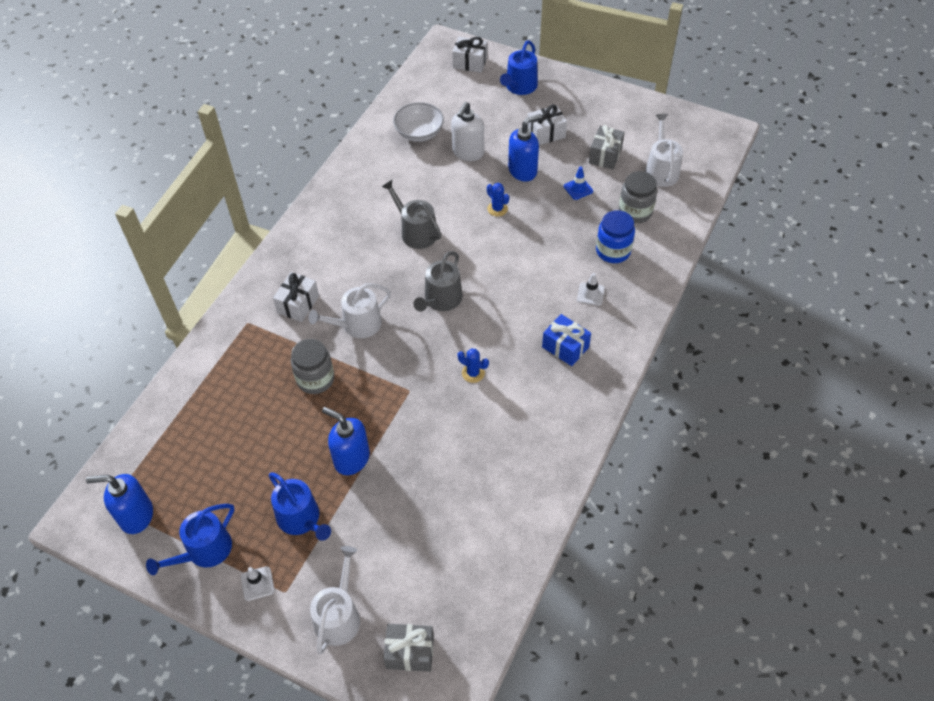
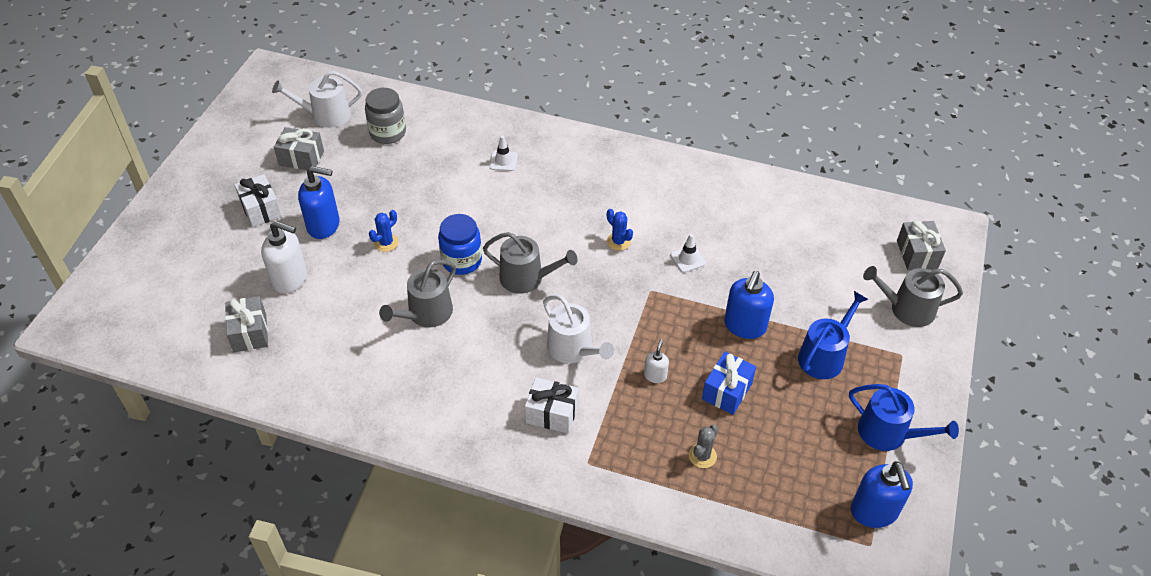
camera: 100 degrees left, 5 degrees down
white traffic cone [241,566,275,601] -> white traffic cone moved to [671,234,706,273]
grey jar [291,339,334,394] -> white soap dispenser [644,339,669,383]
white watering can [310,546,360,654] -> grey watering can [863,266,963,327]
white bowl [393,102,444,142] -> grey gift [225,296,268,353]
white gift [452,37,487,73] -> none
blue cactus [457,349,489,383] -> blue cactus turned 60 degrees counterclockwise [607,209,633,251]
blue watering can [500,40,538,95] -> none
blue soap dispenser [508,114,542,182] -> blue soap dispenser turned 135 degrees clockwise [298,166,339,239]
blue gift [542,314,591,366] -> blue gift moved to [702,352,756,415]
blue traffic cone [564,167,593,200] -> none
blue jar [596,210,635,263] -> blue jar moved to [438,214,482,275]
none -> grey cactus [689,425,718,468]

